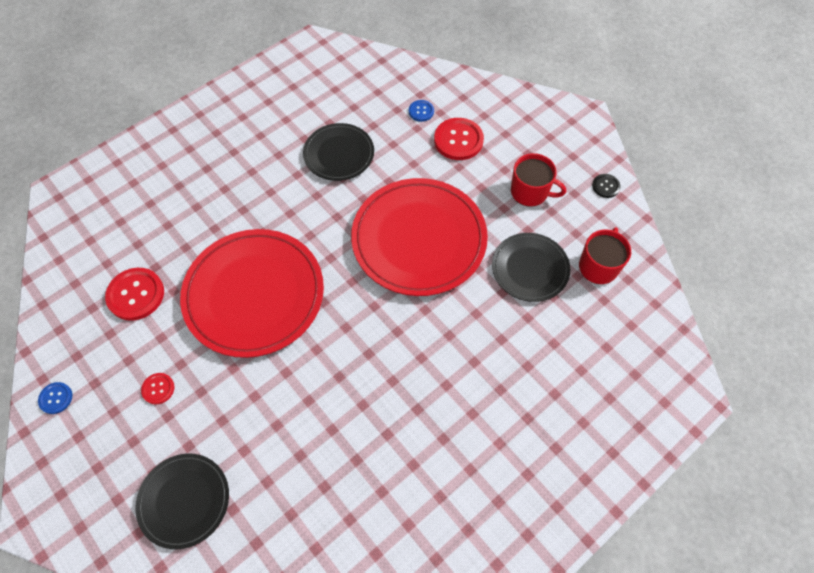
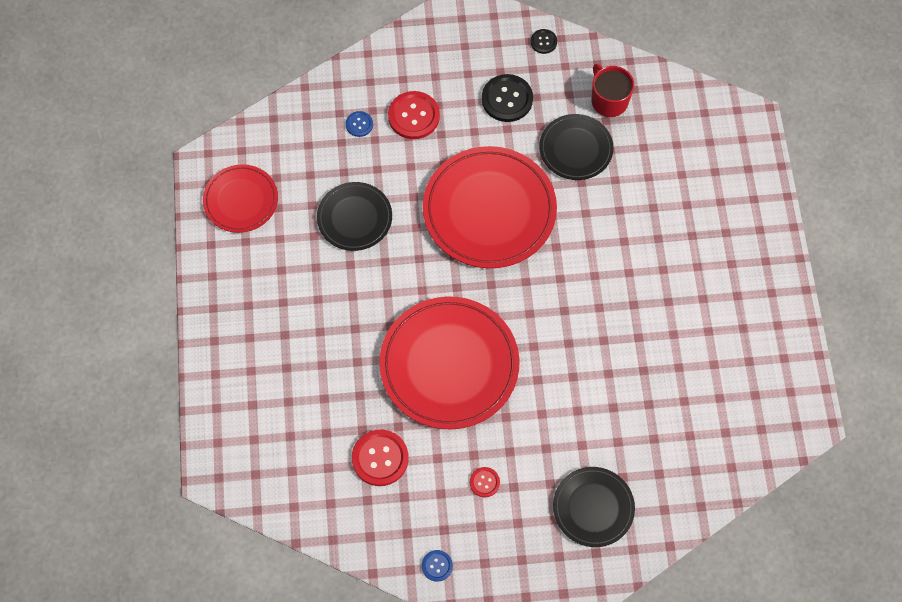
camera: 55 degrees left, 5 degrees up
red mug [511,153,566,207] -> black button [482,74,533,122]
none -> red plate [203,164,278,233]

